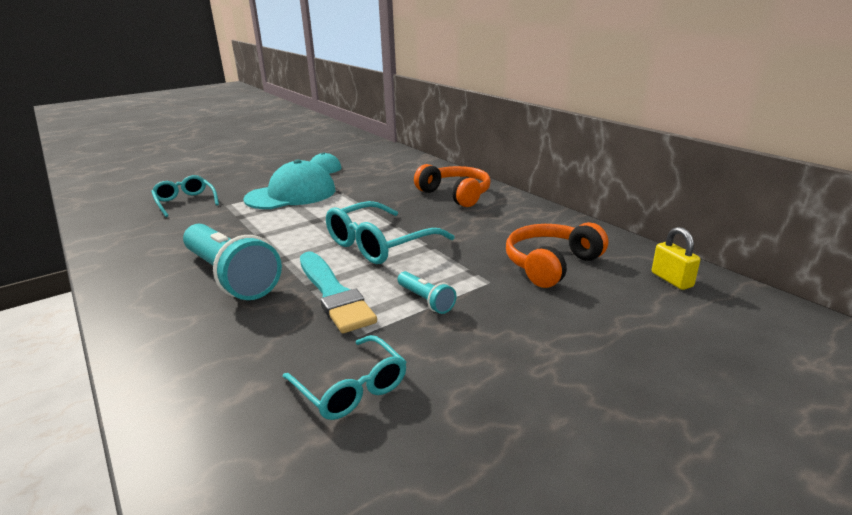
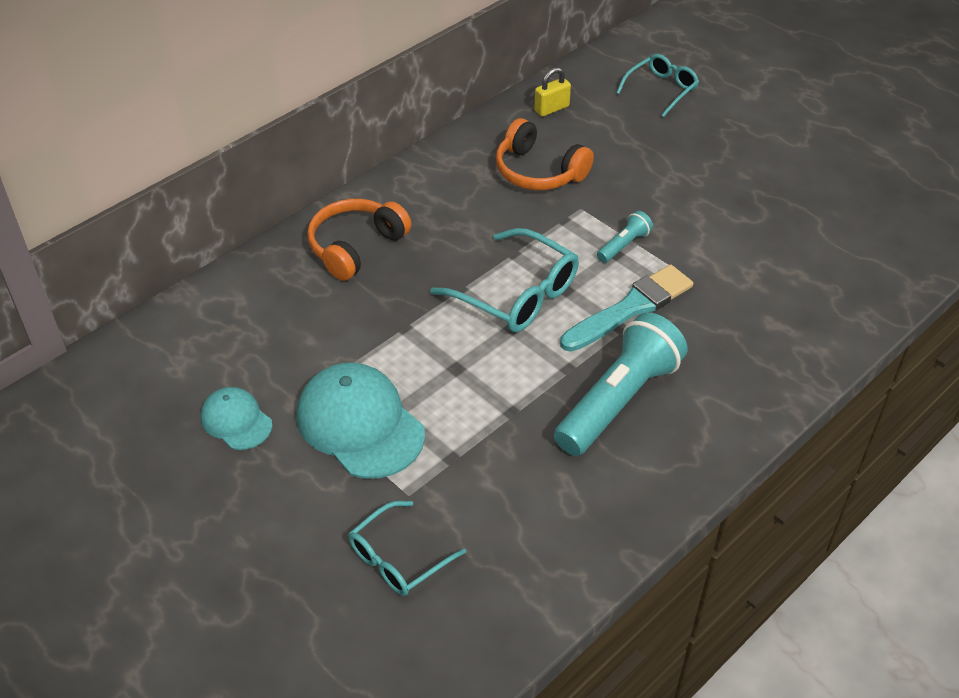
camera: 100 degrees left, 20 degrees up
turquoise glasses [283,335,406,420] -> turquoise glasses moved to [616,54,699,117]

